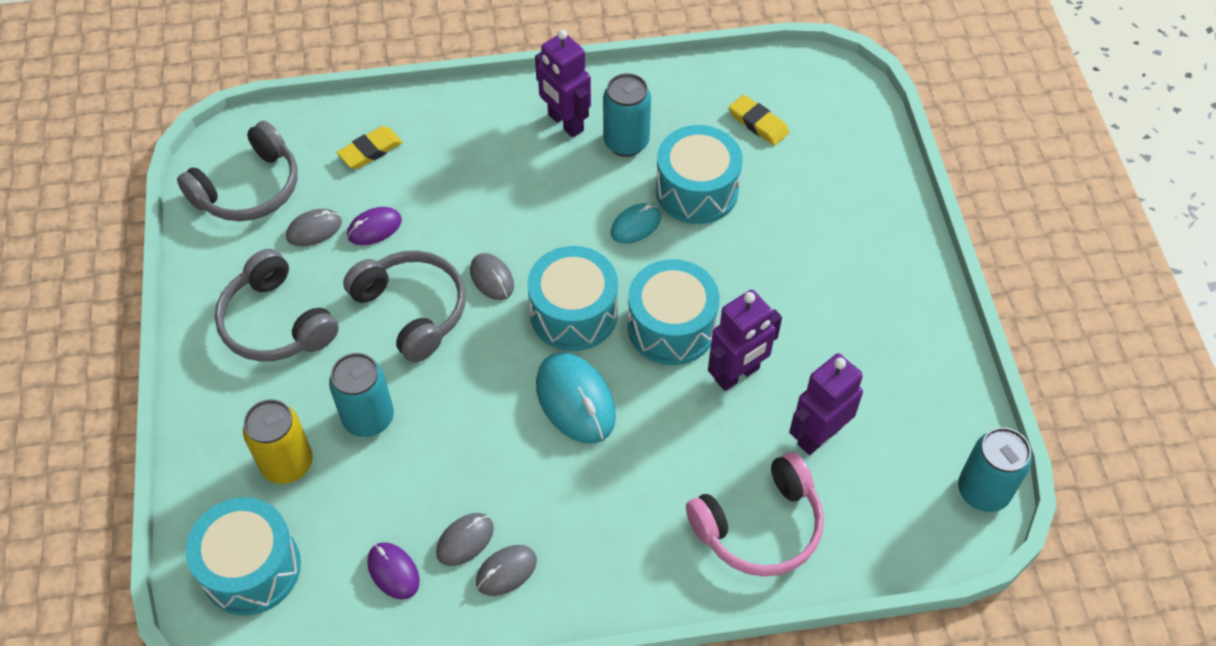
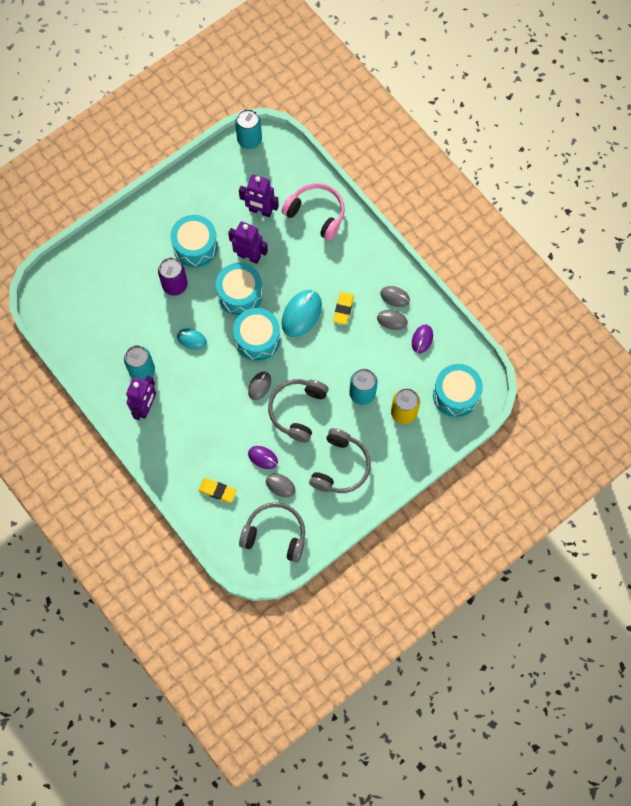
camera: 120 degrees left, 15 degrees up
turquoise drum [656,125,742,224] -> turquoise drum moved to [170,215,218,268]
yellow eraser [729,95,789,146] -> yellow eraser moved to [333,292,354,325]
none -> purple can [158,257,188,296]

